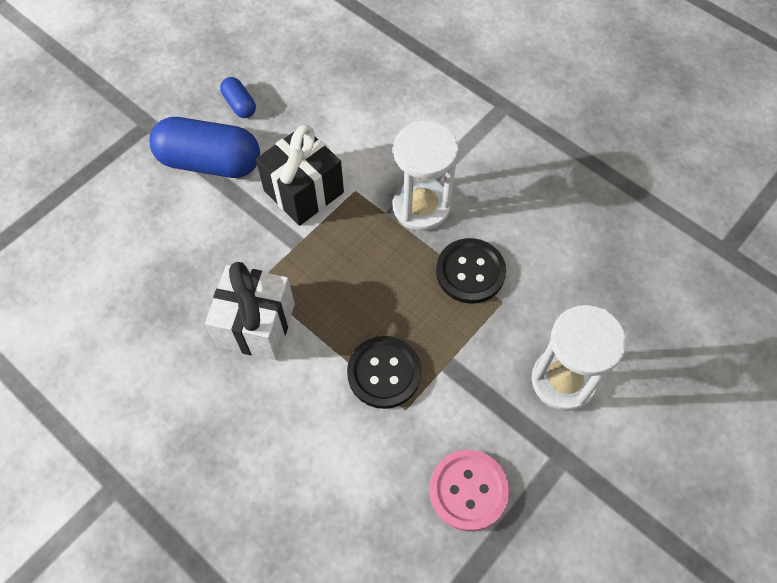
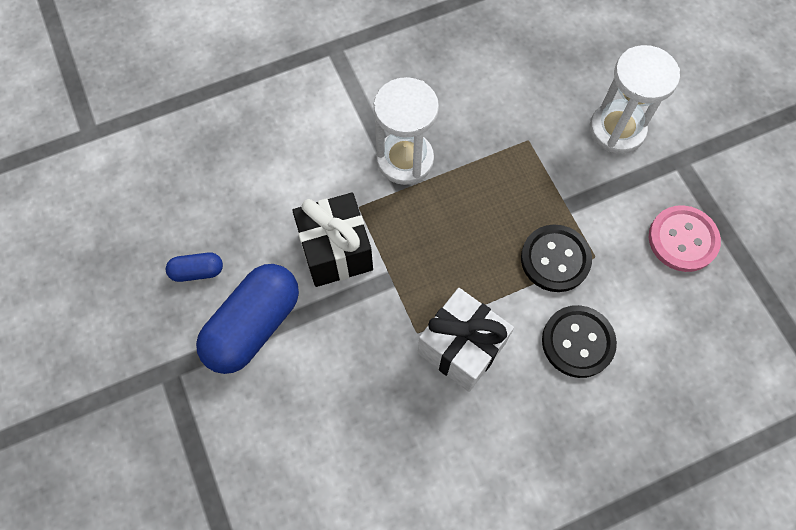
camera: 65 degrees left, 5 degrees up
black button [436,238,506,304] -> black button moved to [542,305,617,378]

